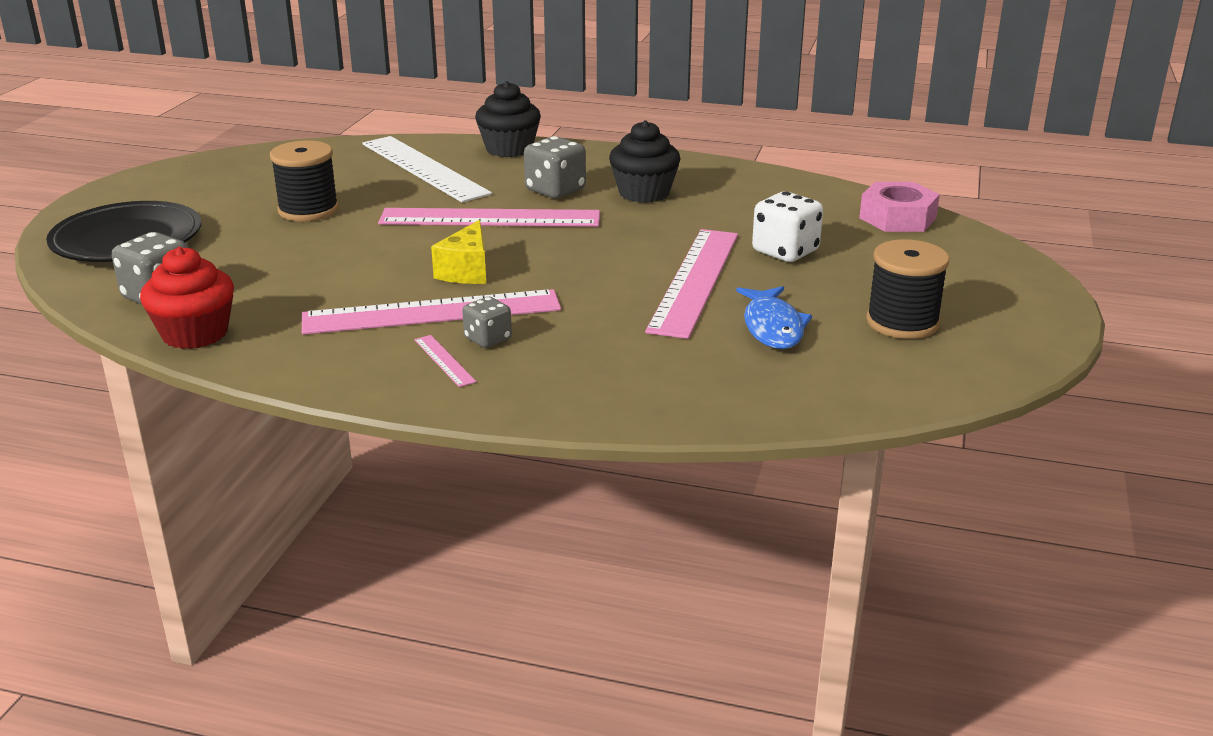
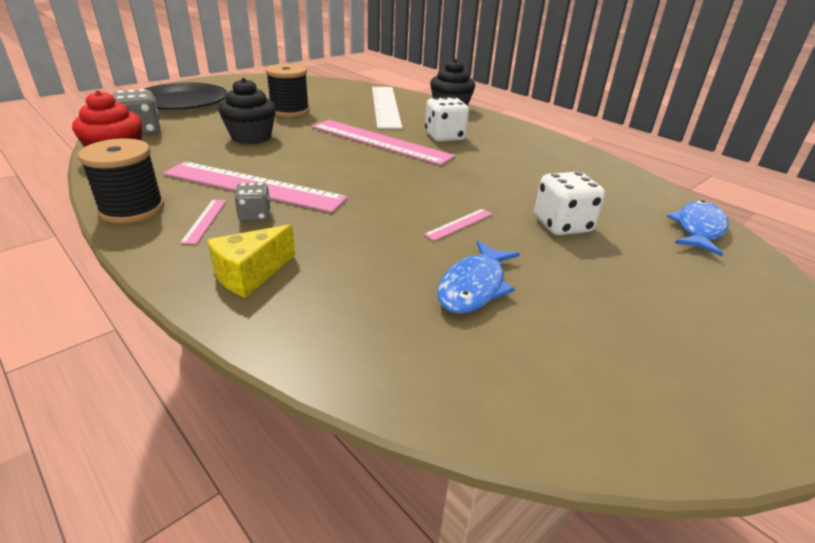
camera: 30 degrees right, 5 degrees up
yellow cheese [431,220,486,284] -> yellow cheese moved to [207,224,295,298]
grey dice [524,136,586,198] -> white dice [425,97,469,141]
black cupcake [609,120,681,203] -> black cupcake moved to [219,78,276,144]
pink ruler [645,229,738,339] -> pink ruler [424,209,492,241], size x0.40
pink nut [859,182,940,232] -> blue fish [667,200,729,256]
black spool [866,239,950,339] -> black spool moved to [78,138,164,223]

